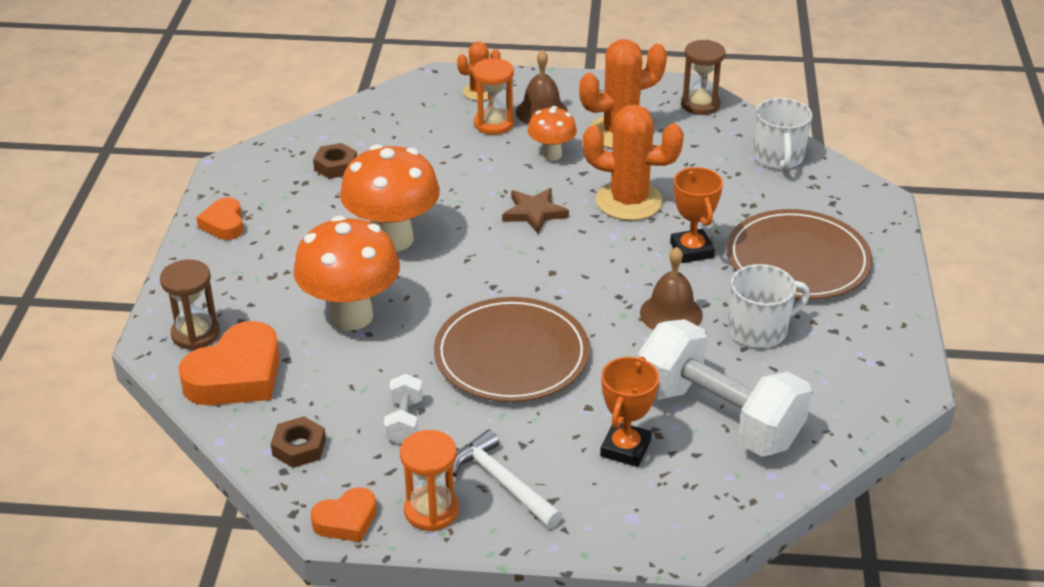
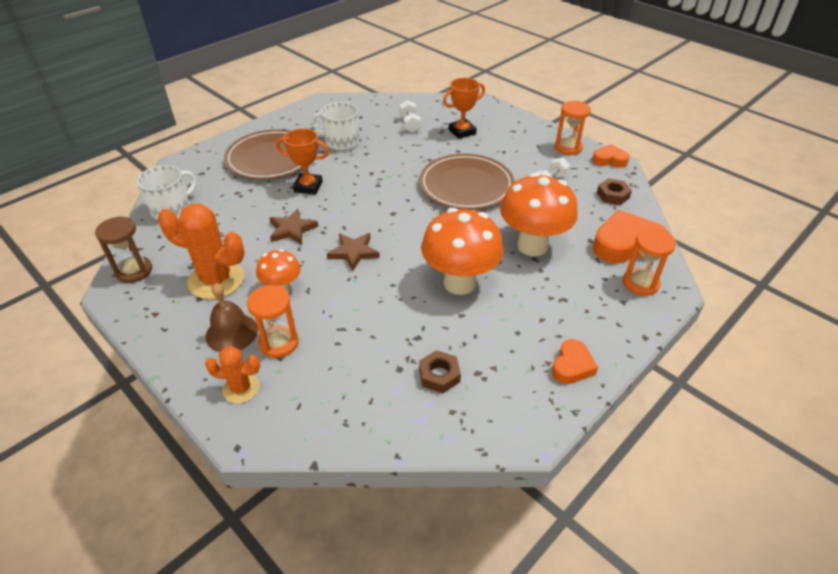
camera: 140 degrees left, 5 degrees up
brown hourglass [160,259,220,350] -> orange hourglass [623,228,676,296]
white hammer [453,429,562,528] -> none
orange cactus [583,105,684,221] -> brown star [270,209,318,244]
white dumbbell [638,319,812,457] -> white dumbbell [399,100,421,133], size x0.42
brown bell [640,247,703,330] -> none
orange trophy [670,167,723,263] -> orange trophy turned 75 degrees clockwise [276,128,329,195]

